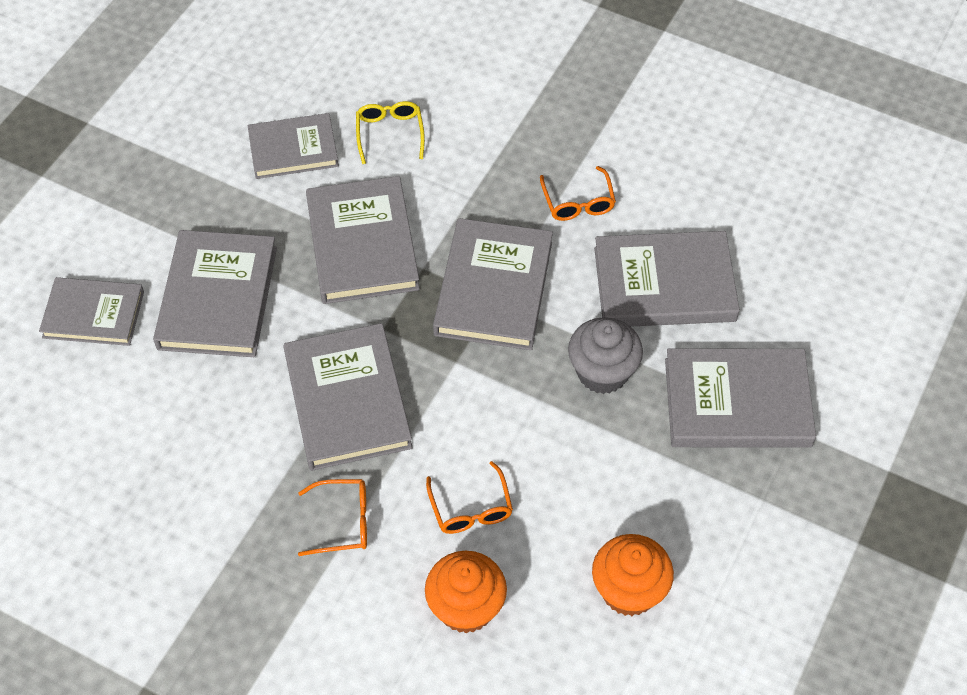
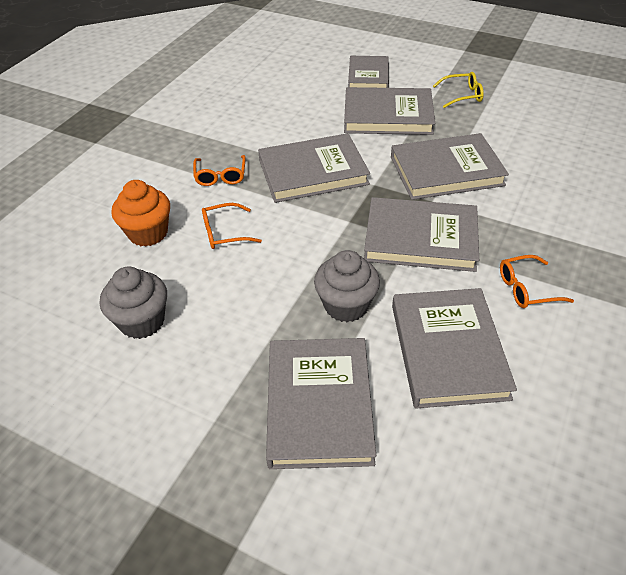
camera: 90 degrees right, 10 degrees down
grey book [248,113,339,179] -> none
yellow glasses [356,101,425,164] -> yellow glasses moved to [433,72,484,108]
orange cupcake [592,534,674,616] -> grey cupcake [100,267,167,339]

